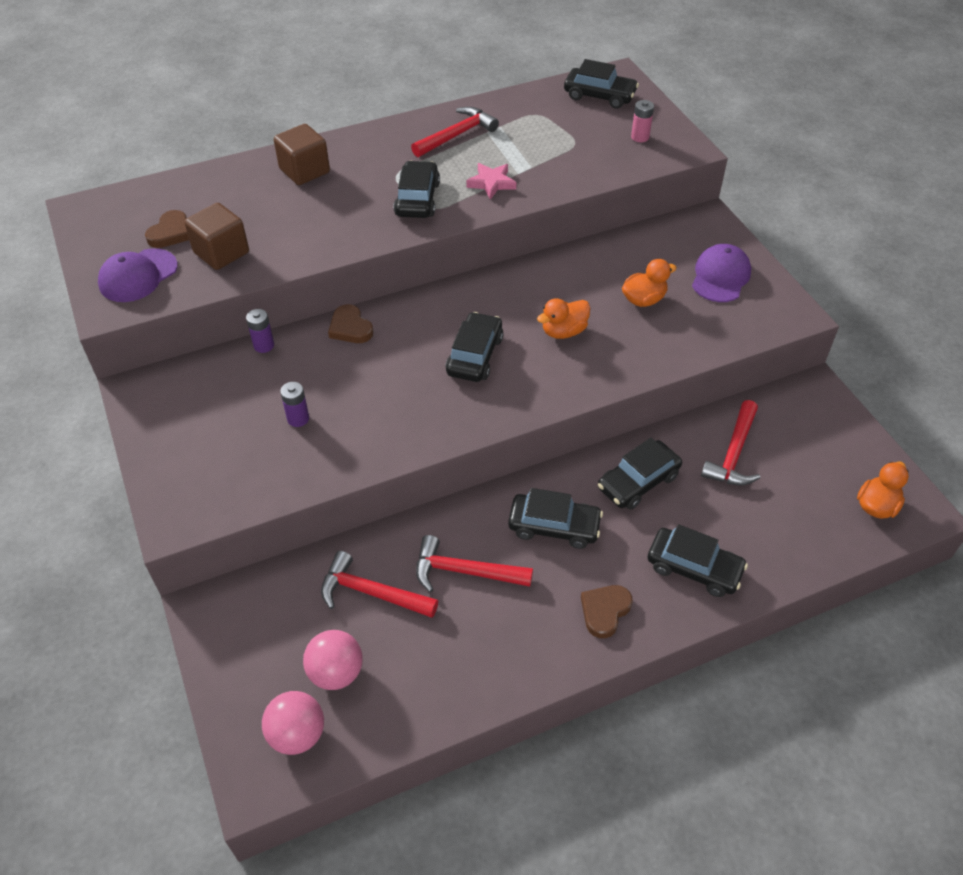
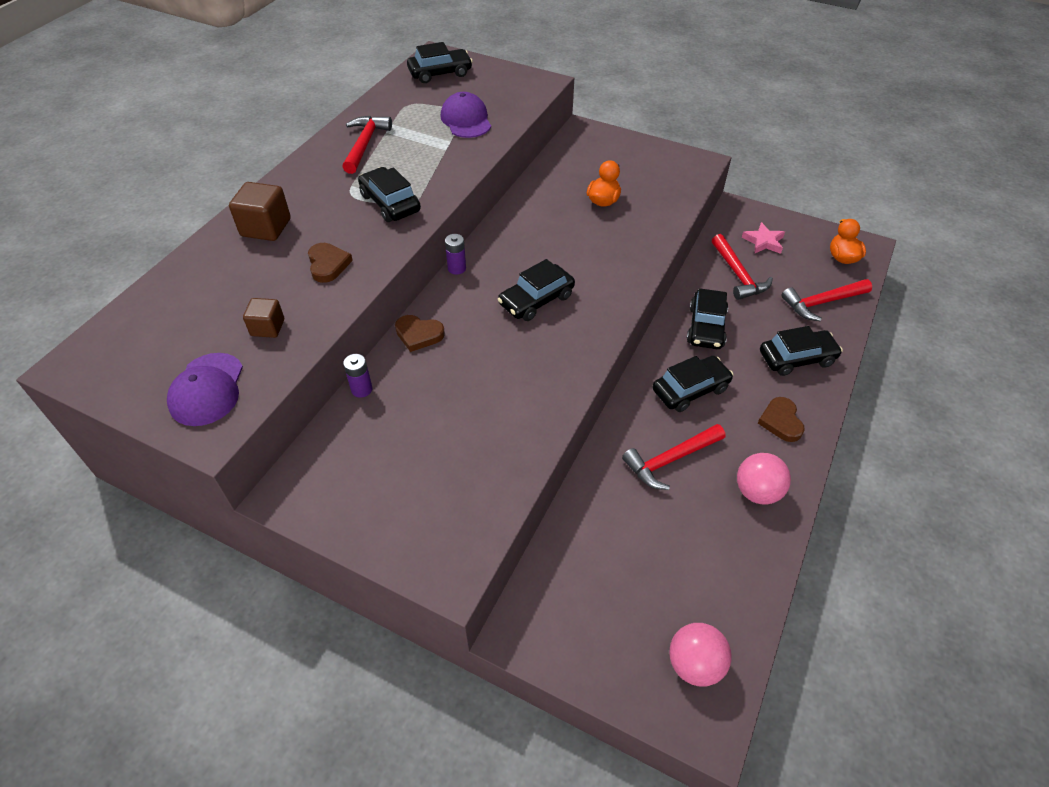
camera: 40 degrees left, 0 degrees up
brown heart [145,210,189,248] -> brown heart moved to [308,243,353,283]
brown cube [184,203,249,270] -> brown cube [243,298,284,338], size x0.63
purple battery [280,382,309,427] -> purple battery moved to [445,234,466,275]
pink ball [303,630,363,690] -> pink ball moved to [737,453,791,505]
red hammer [321,551,438,618] -> red hammer moved to [781,279,872,321]
black car [446,312,503,382] -> black car turned 105 degrees counterclockwise [498,259,575,321]
pink star [466,163,516,200] -> pink star moved to [742,222,785,254]
orange duck [537,298,590,339] -> none
pink battery [631,100,654,142] -> none
purple cap [692,244,751,302] -> purple cap moved to [441,92,491,138]

